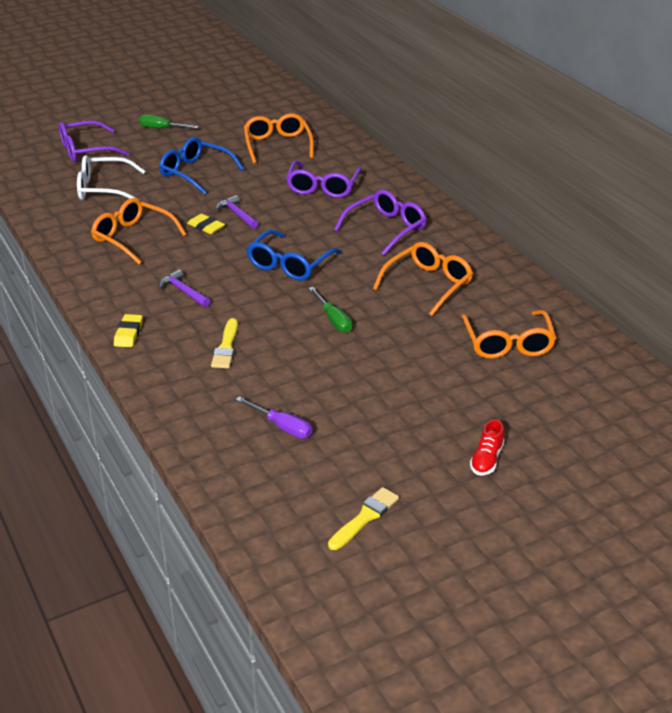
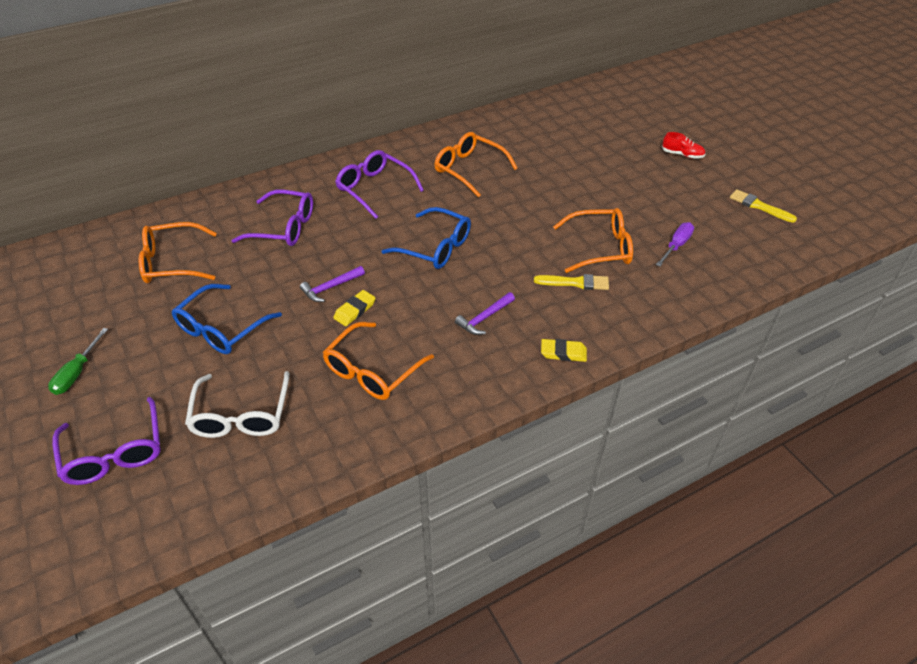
camera: 90 degrees left, 10 degrees up
green screwdriver [309,287,352,333] -> none
orange glasses [461,310,556,359] -> orange glasses moved to [553,208,633,273]

